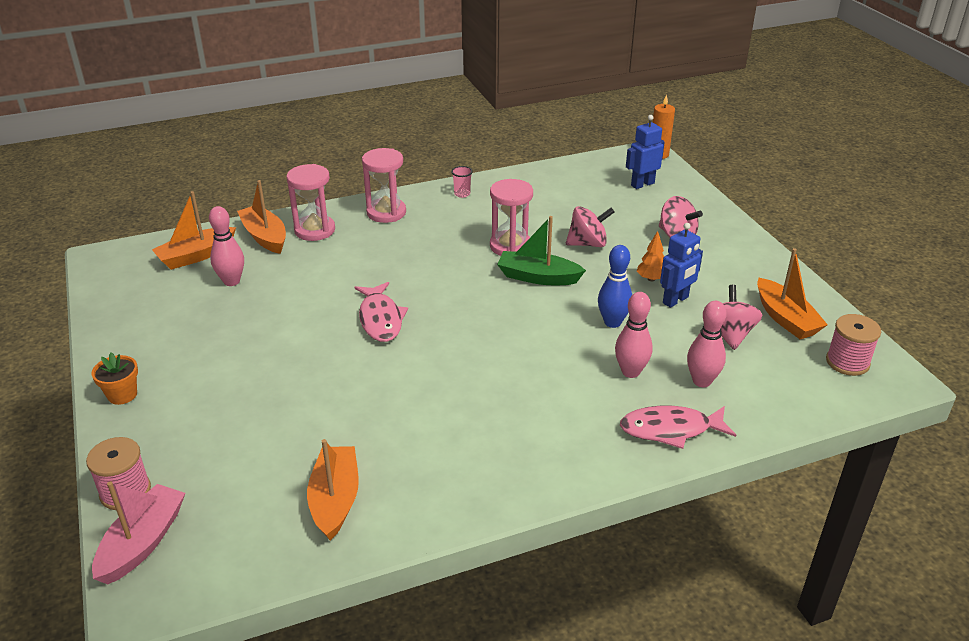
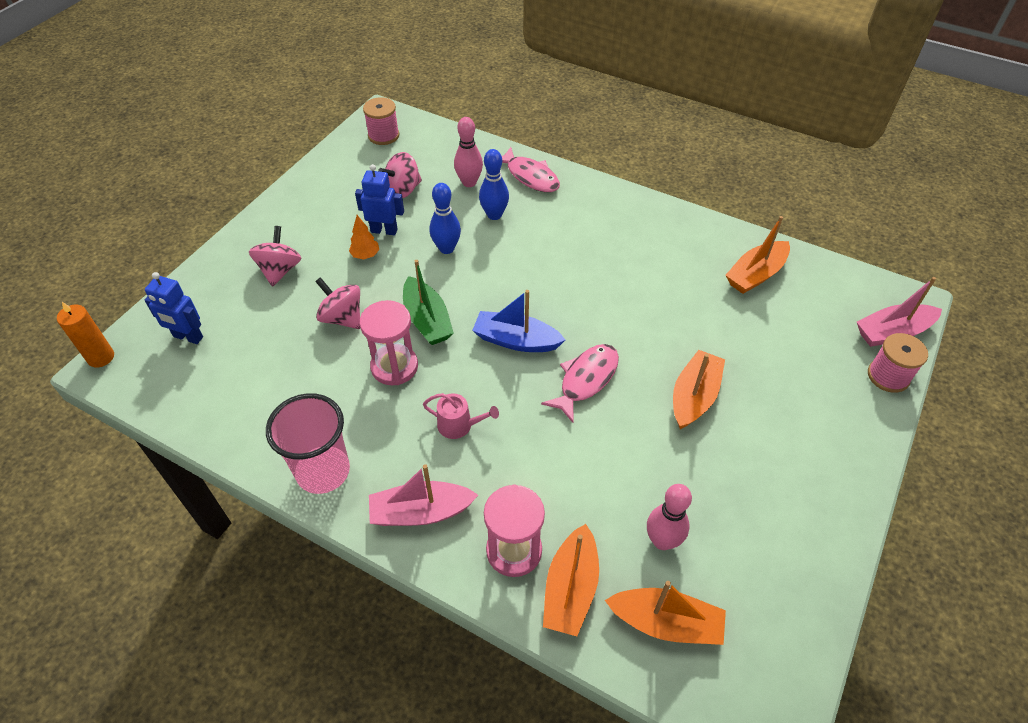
camera: 130 degrees left, 15 degrees up
orange flower pot [92,353,138,405] -> none
pink hourglass [362,148,406,223] -> pink boat [369,464,478,526]
pink cup [451,166,473,198] -> pink cup [266,393,350,494], size x2.46
pink bowling pin [615,292,653,378] -> blue bowling pin [479,149,509,220]
orange boat [757,248,828,339] -> orange boat moved to [673,350,725,429]
none -> pink watering can [423,393,499,439]
none -> blue boat [472,290,565,352]

